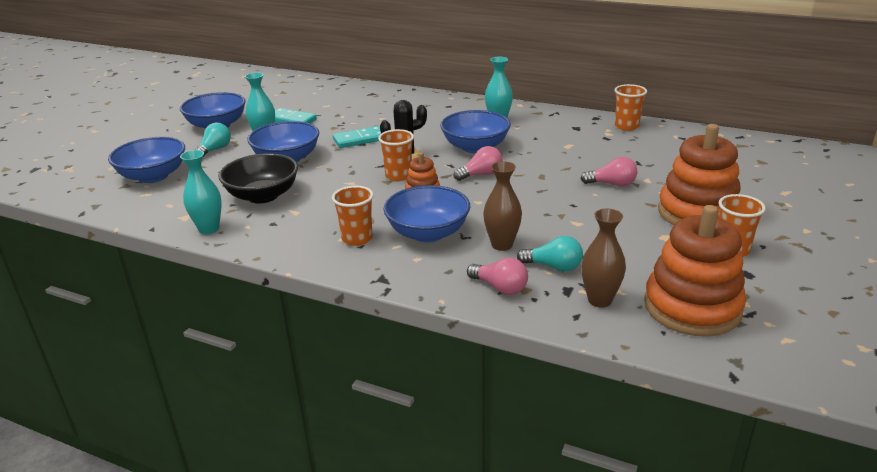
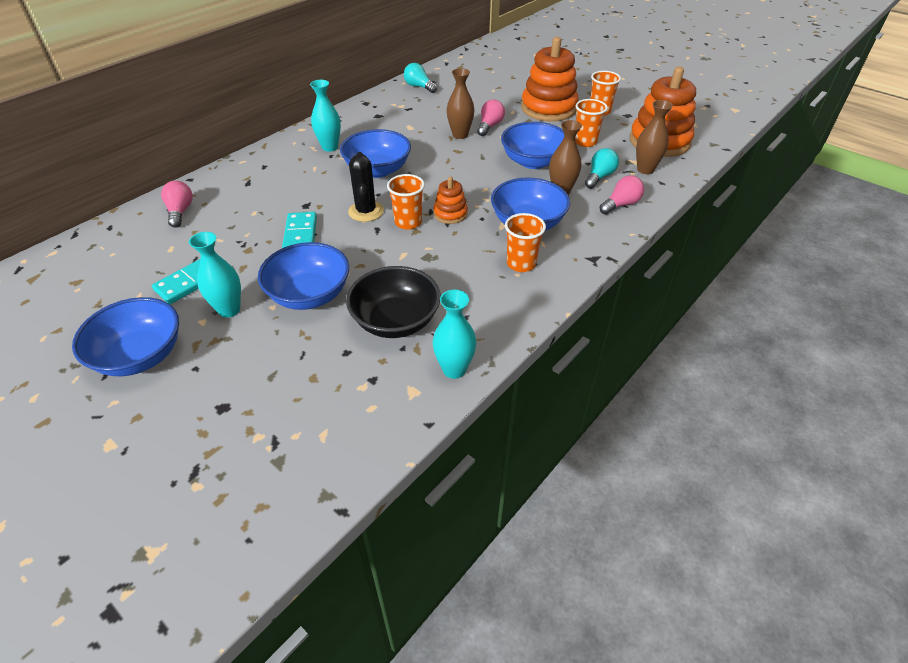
camera: 75 degrees left, 15 degrees up
blue bowl [108,137,185,183] -> blue bowl moved to [501,122,564,169]
turquoise light bulb [195,123,231,157] -> turquoise light bulb moved to [404,63,437,93]
pink light bulb [453,146,503,181] -> pink light bulb moved to [161,181,193,227]
orange cup [614,84,647,131] -> orange cup moved to [575,99,608,147]
none -> brown vase [447,68,475,139]

